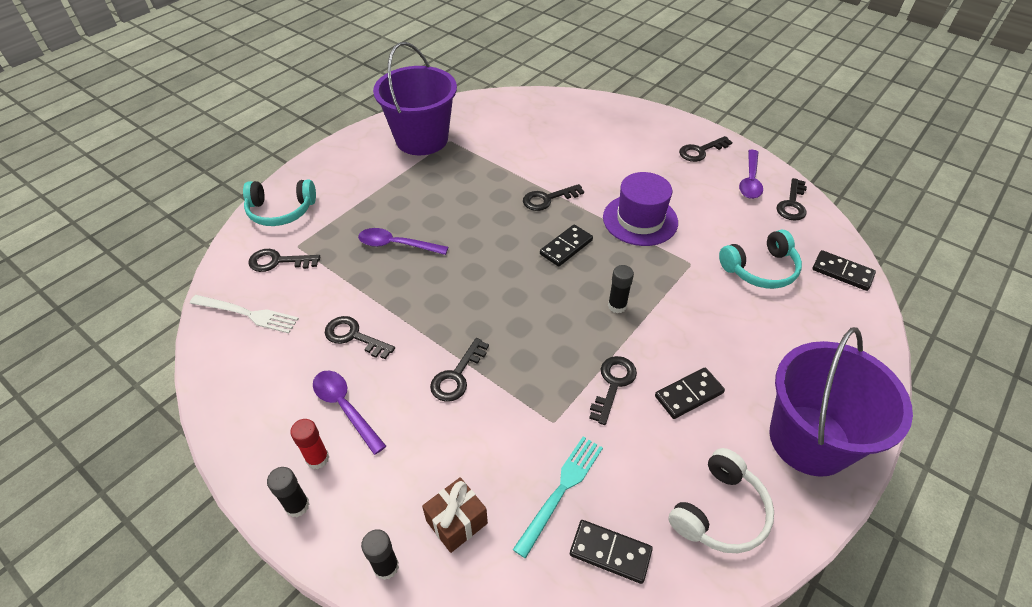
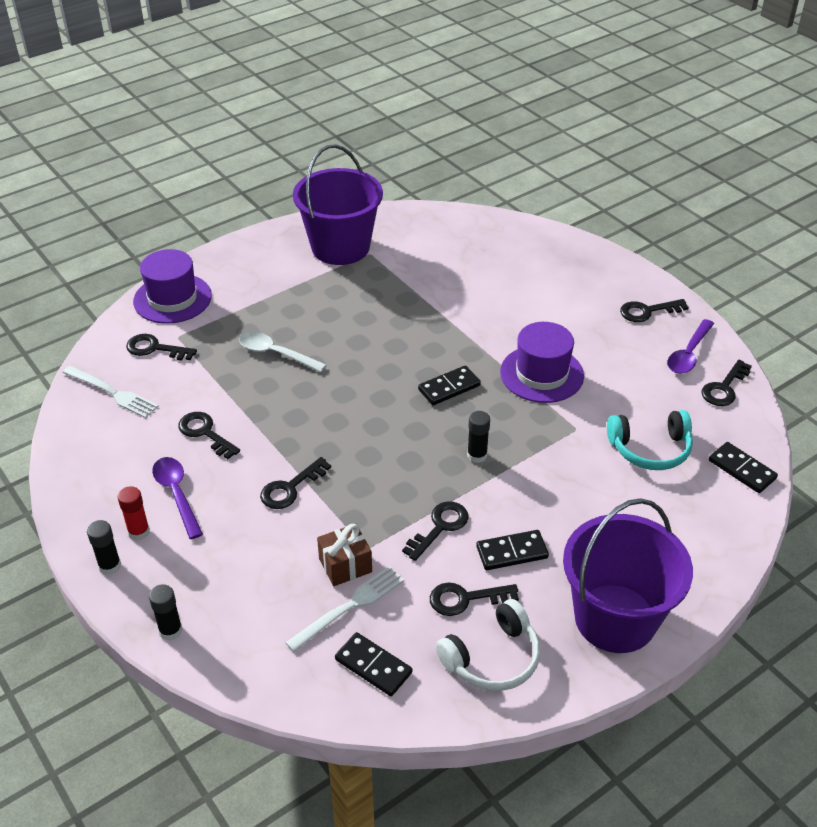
camera: 15 degrees right, 5 degrees down
turquoise headphones [243,180,316,226] -> purple hat [133,249,212,324]
purple spoon [358,228,448,255] -> white spoon [239,332,326,372]
brown gift [422,477,488,553] -> brown gift moved to [317,524,372,586]
turquoise fork [513,436,603,559] -> white fork [285,566,404,652]
black key [523,184,584,211] -> black key moved to [430,582,519,616]

